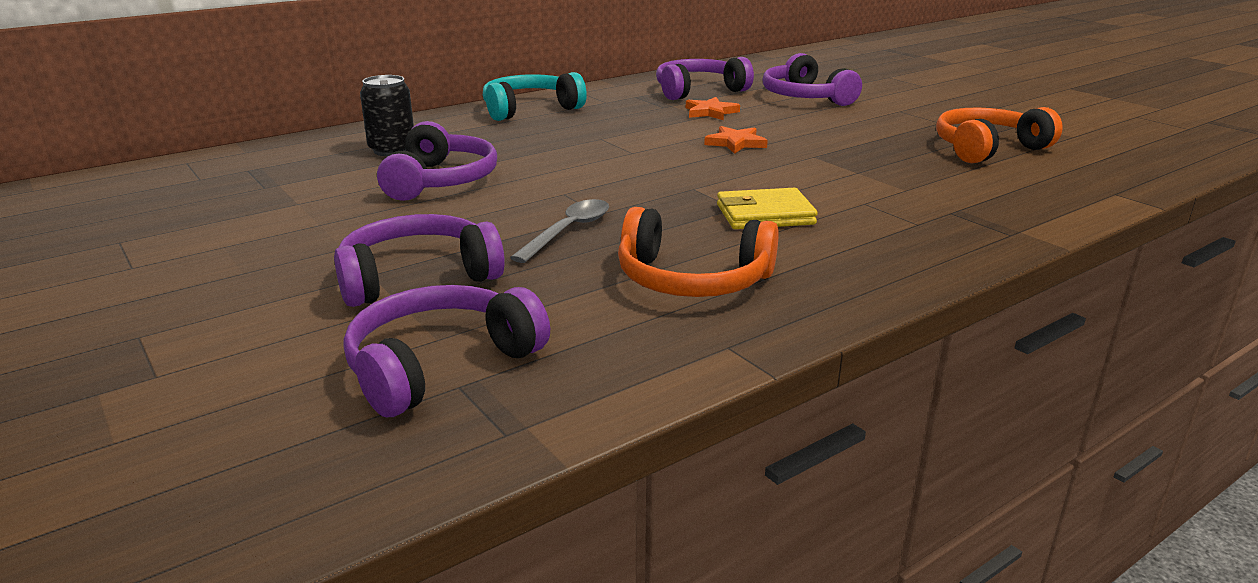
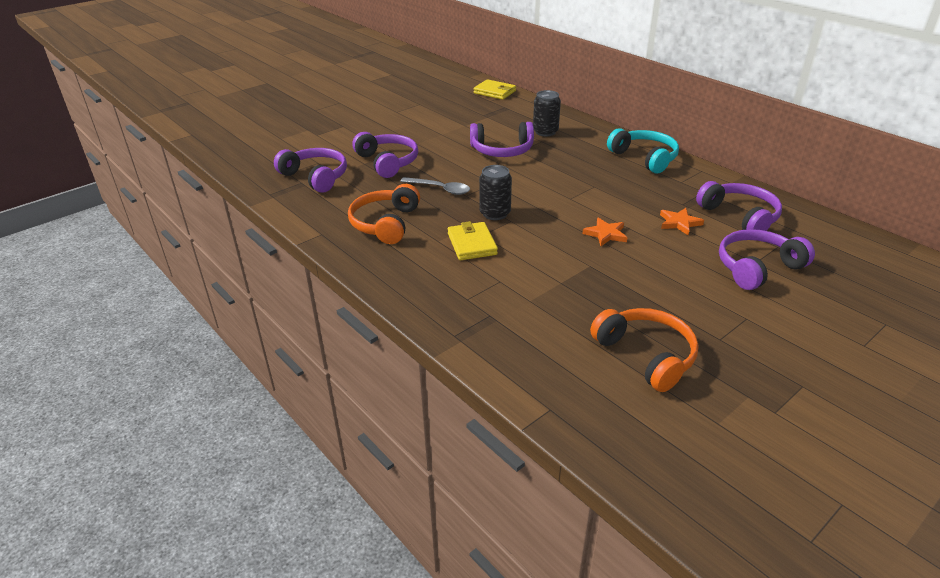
camera: 85 degrees right, 10 degrees up
none -> yellow wallet [473,79,516,100]
none -> black can [479,165,512,220]

